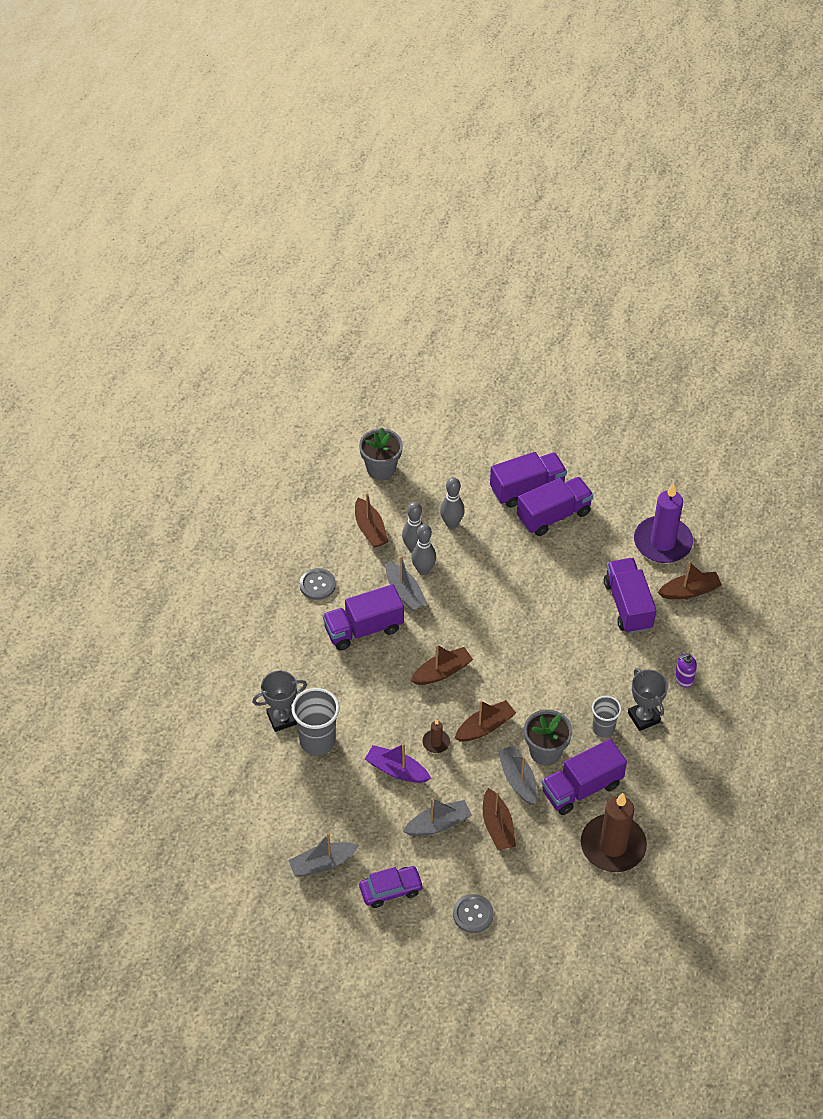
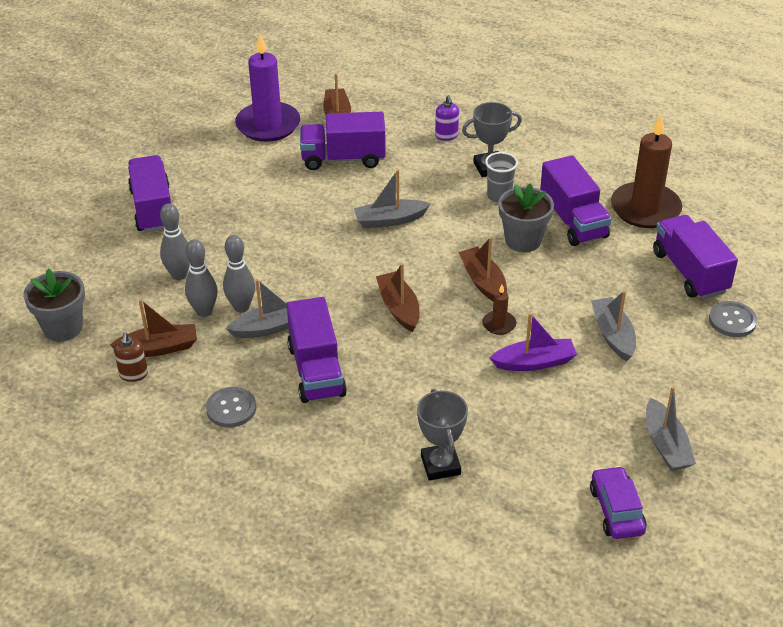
camera: 80 degrees left, 10 degrees down
grey cup [292,688,340,755] -> none
purple car [359,866,424,908] -> purple car moved to [590,466,647,539]
purple boat [365,743,431,783] -> purple boat turned 135 degrees counterclockwise [490,313,577,371]
brown boat [483,788,516,850] -> none
grey boat [498,745,537,805] -> grey boat moved to [354,169,431,228]
purple truck [517,477,593,536] -> purple truck moved to [653,215,738,299]
none -> brown soap dispenser [114,332,148,382]

